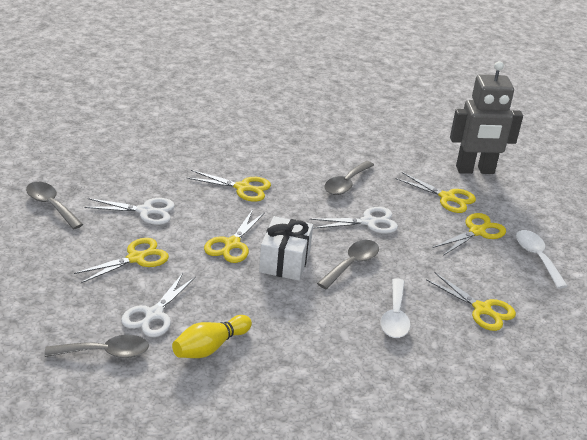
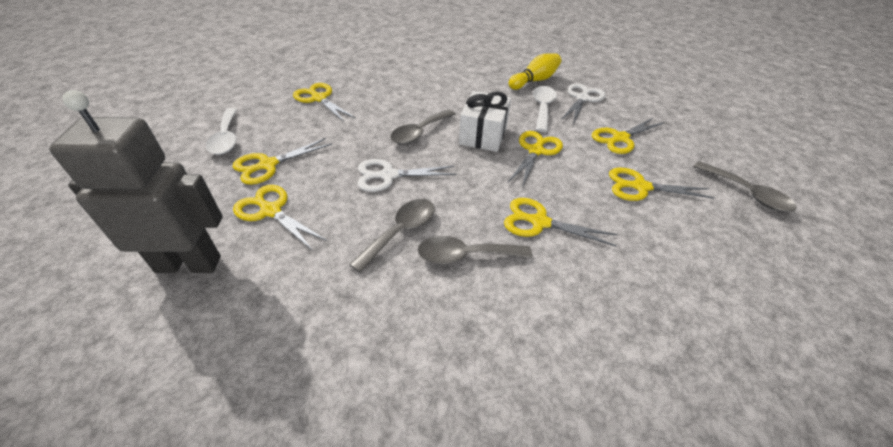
camera: 175 degrees left, 10 degrees up
grey spoon [45,335,149,358] -> grey spoon moved to [418,236,532,264]
white scissors [84,198,175,225] -> yellow scissors [609,168,715,201]
white spoon [380,278,411,338] -> white spoon moved to [533,86,557,132]

